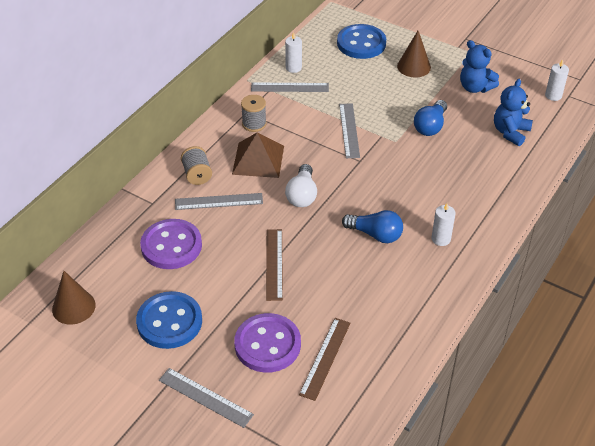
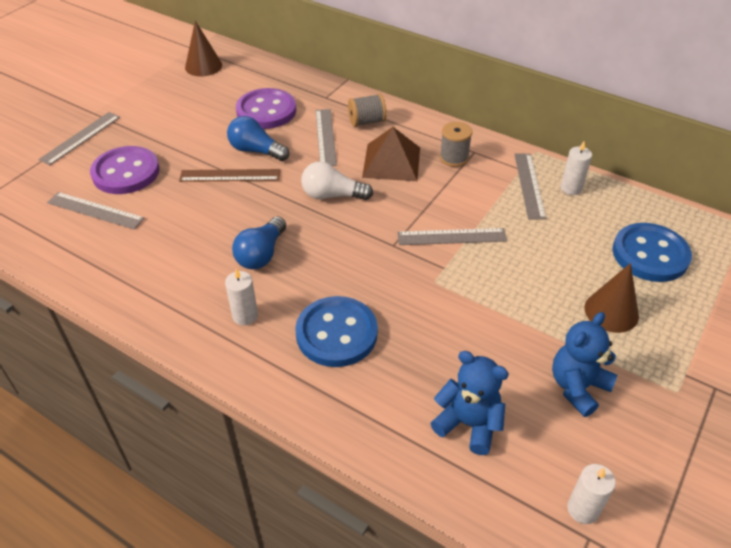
camera: 90 degrees right, 0 degrees up
blue button [136,291,202,349] -> blue button moved to [295,296,378,367]
brown ruler [299,318,350,401] -> grey ruler [47,192,144,230]
blue light bulb [414,100,447,136] -> blue light bulb moved to [227,116,289,161]

